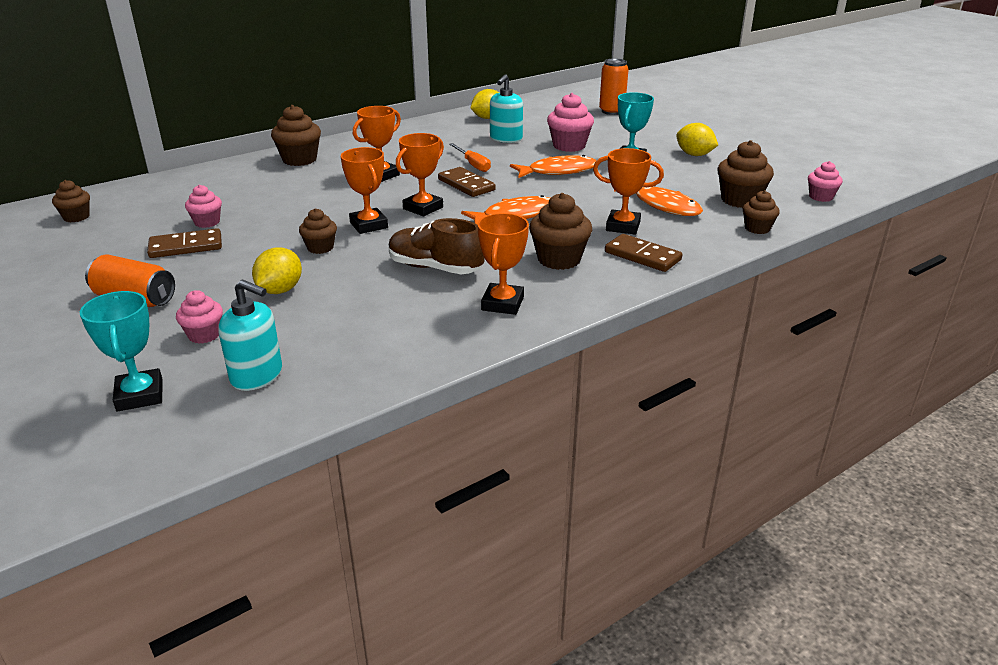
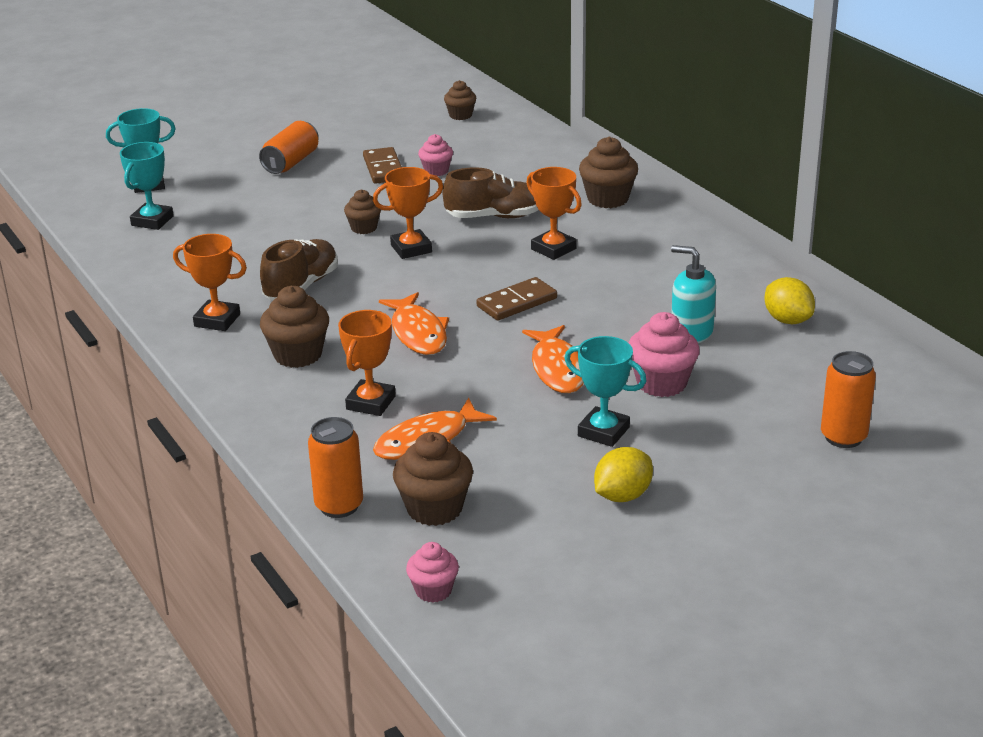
camera: 95 degrees right, 0 degrees up
pink cupcake [176,290,223,344] -> none
turquoise soap dispenser [218,279,282,391] -> turquoise trophy [120,142,174,230]
yellow lemon [252,247,302,294] -> none
orange trophy [396,133,444,216] -> none
orange screwdriver [449,143,491,172] -> none
brown domino [605,234,682,272] -> none
brown cupcake [743,190,780,234] -> orange can [308,417,363,518]
none -> brown shoe [443,167,539,218]

